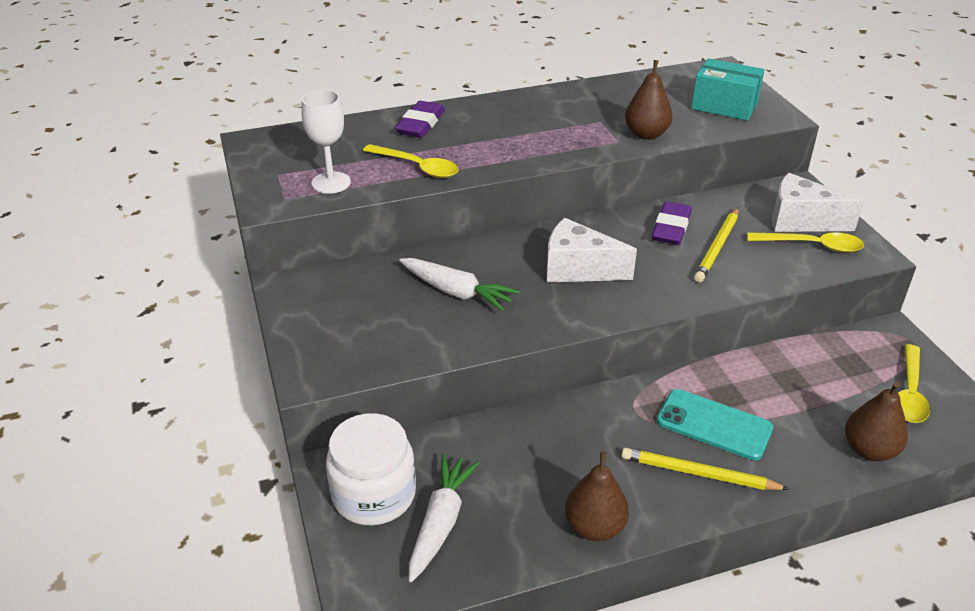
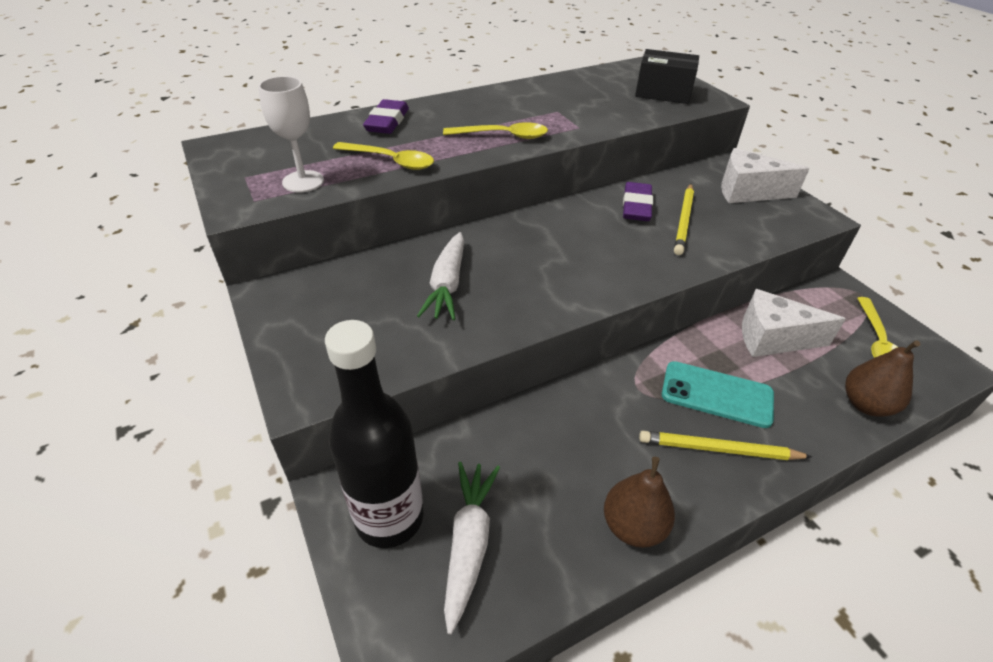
camera: 10 degrees left, 5 degrees up
white jar [326,413,416,525] -> black bottle [325,320,424,548]
white carrot [399,258,520,311] -> white carrot turned 75 degrees clockwise [417,232,464,320]
white cheese [547,218,637,282] -> white cheese moved to [742,289,846,357]
brown pear [625,60,672,140] -> none
turquoise box [691,58,764,121] -> black box [635,49,699,104]
yellow spoon [747,232,864,253] -> yellow spoon moved to [443,122,548,139]

